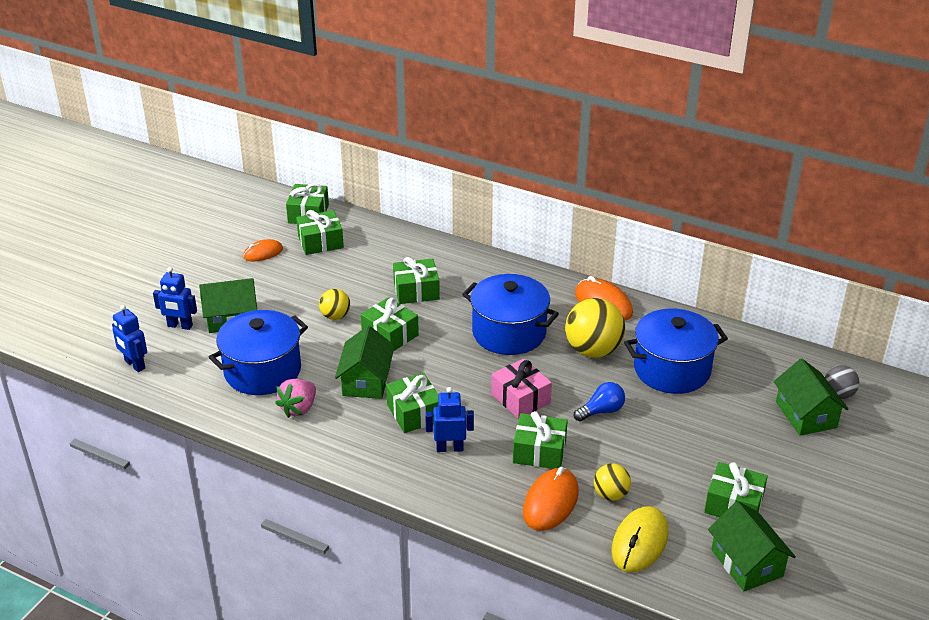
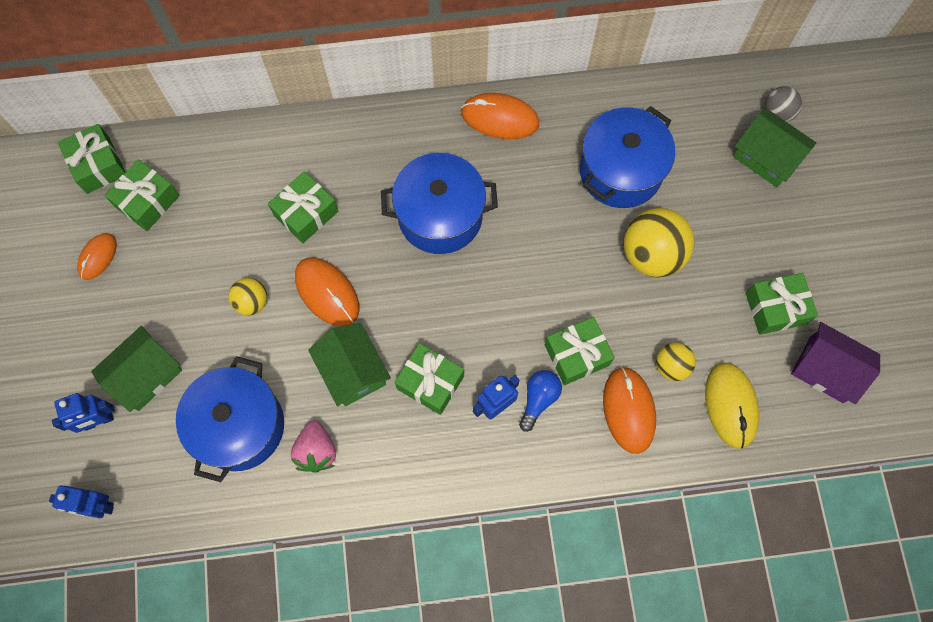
camera: 35 degrees left, 35 degrees up
green gift [361,297,419,352] -> orange mouse [295,257,359,327]
pink gift [491,359,552,419] -> none
yellow ball [565,298,625,358] -> yellow ball moved to [624,208,695,277]
blue light bulb [574,382,625,422] -> blue light bulb moved to [519,370,562,432]
green house [708,501,796,591] -> purple house [791,322,880,404]

